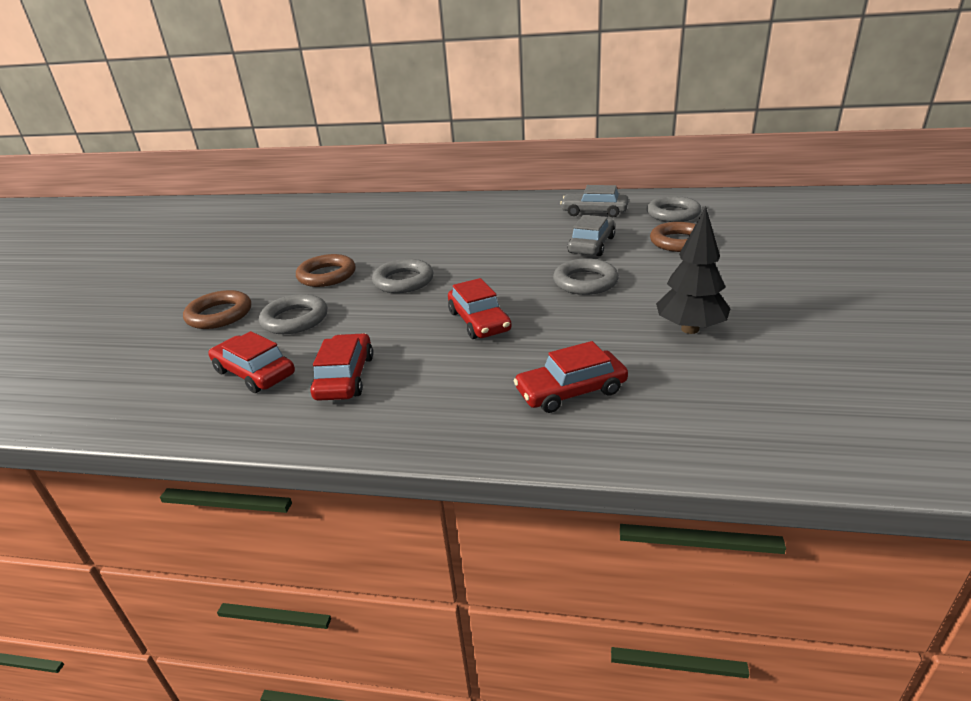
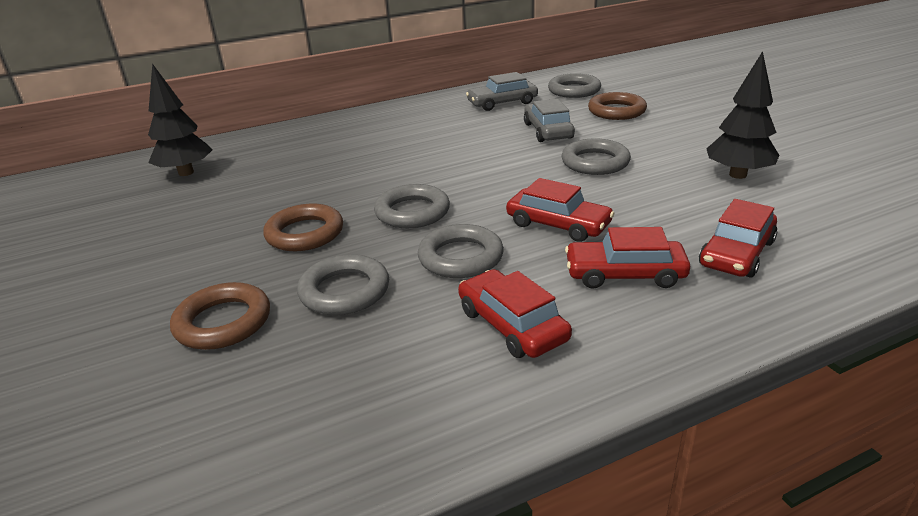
camera: 35 degrees left, 0 degrees up
red car [208,331,295,393] -> red car moved to [565,227,690,289]
none -> black tree [148,64,212,176]
none -> grey ring [418,224,504,278]

